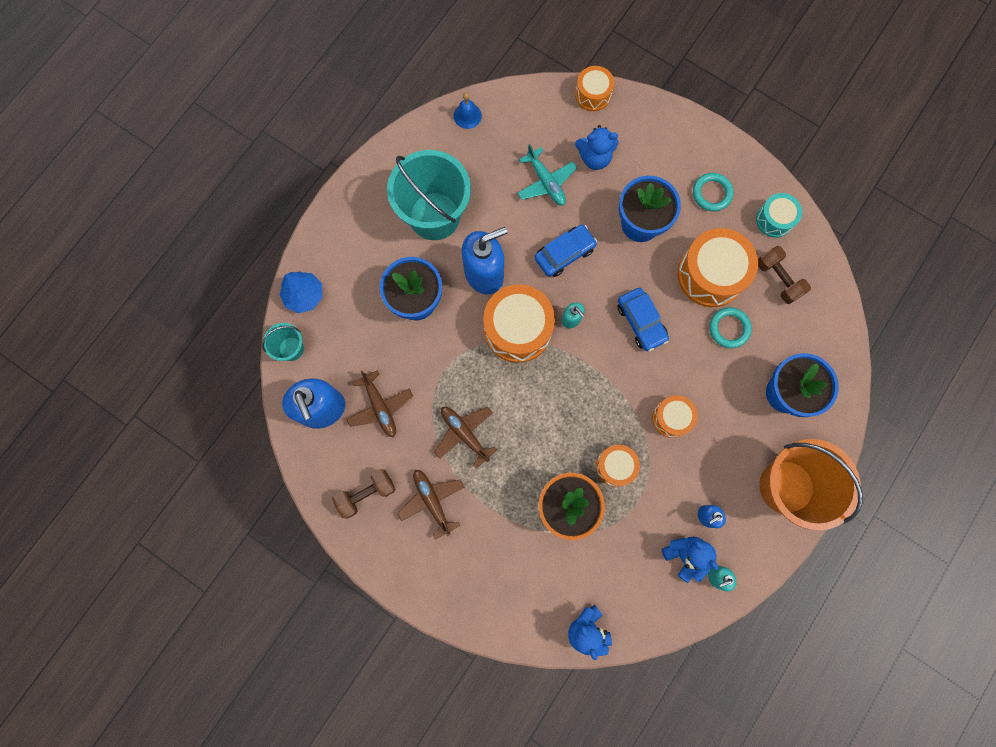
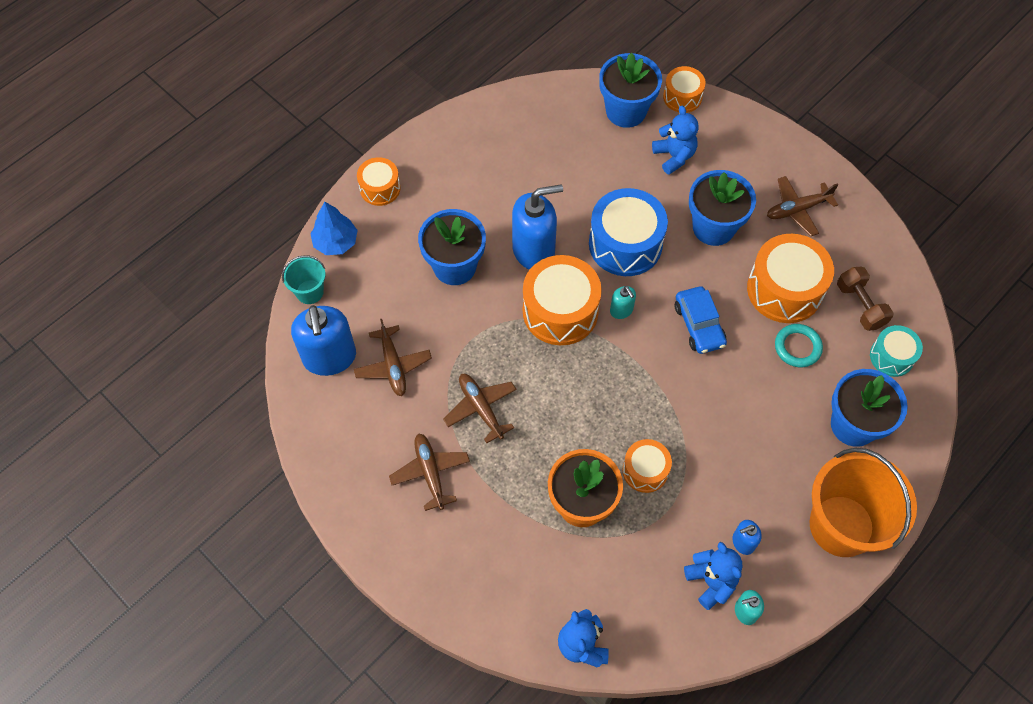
camera: 10 degrees right, 15 degrees down
brown dumbbell [332,469,395,518] -> none
turquoise bucket [387,150,471,240] -> none
blue bell [454,92,482,129] -> none
turquoise plane [517,144,577,206] -> none
blue car [534,225,597,277] -> blue drum [589,188,668,276]
blue teddy bear [575,125,619,170] -> blue teddy bear turned 120 degrees counterclockwise [652,106,698,175]
orange drum [652,395,698,438] -> orange drum moved to [357,157,400,206]
turquoise ring [693,173,733,211] -> brown plane [767,176,838,236]
turquoise drum [756,193,802,238] -> turquoise drum moved to [870,325,923,377]
none -> blue flower pot [599,53,662,128]

